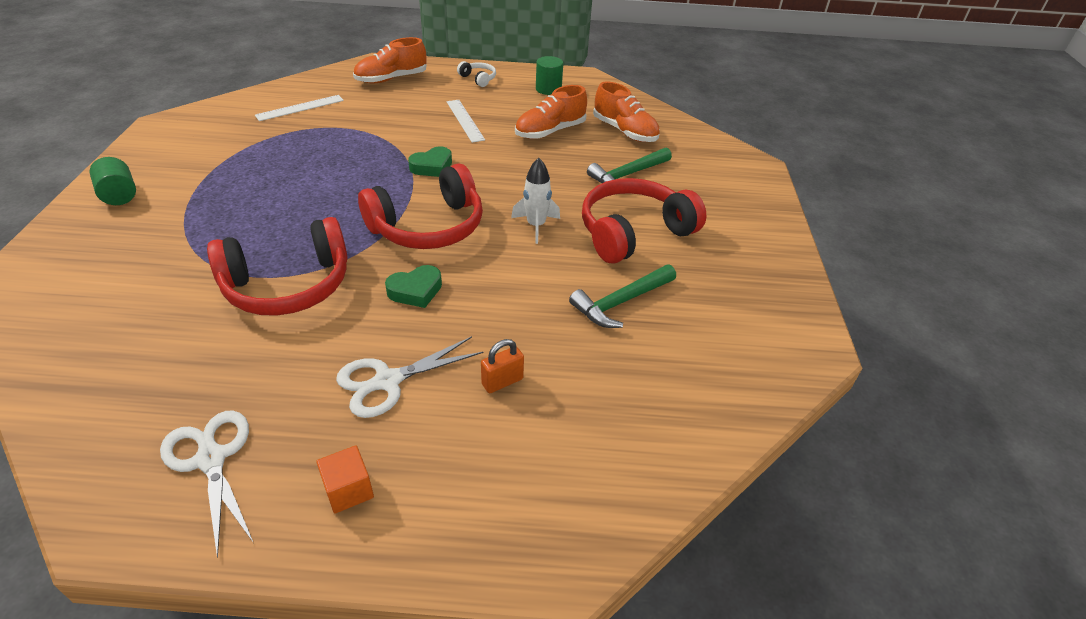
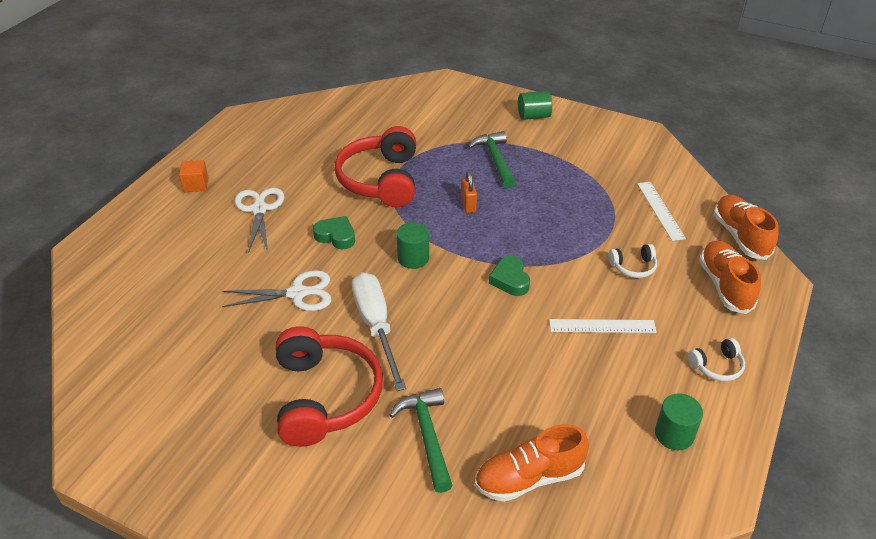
camera: 115 degrees right, 0 degrees up
white scissors [160,410,254,558] -> white scissors moved to [222,270,331,311]
red headphones [358,164,483,249] -> green cylinder [396,222,429,269]
green heart [385,265,442,308] -> green heart turned 120 degrees clockwise [313,216,355,249]
orange padlock [481,339,524,393] -> orange padlock moved to [461,171,477,213]
white rocket [511,158,560,244] -> white screwdriver [352,272,406,391]
orange shoe [515,85,587,139] -> orange shoe moved to [714,195,779,260]
green hammer [569,264,676,328] -> green hammer moved to [468,131,516,188]
none -> white headphones [608,244,657,278]

